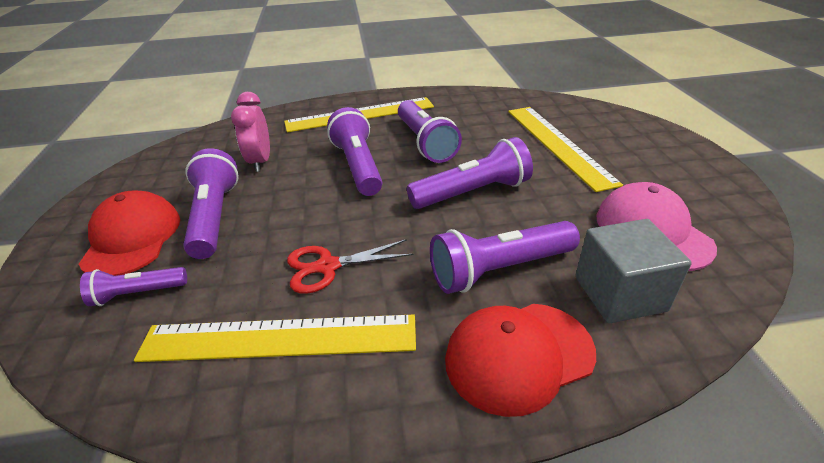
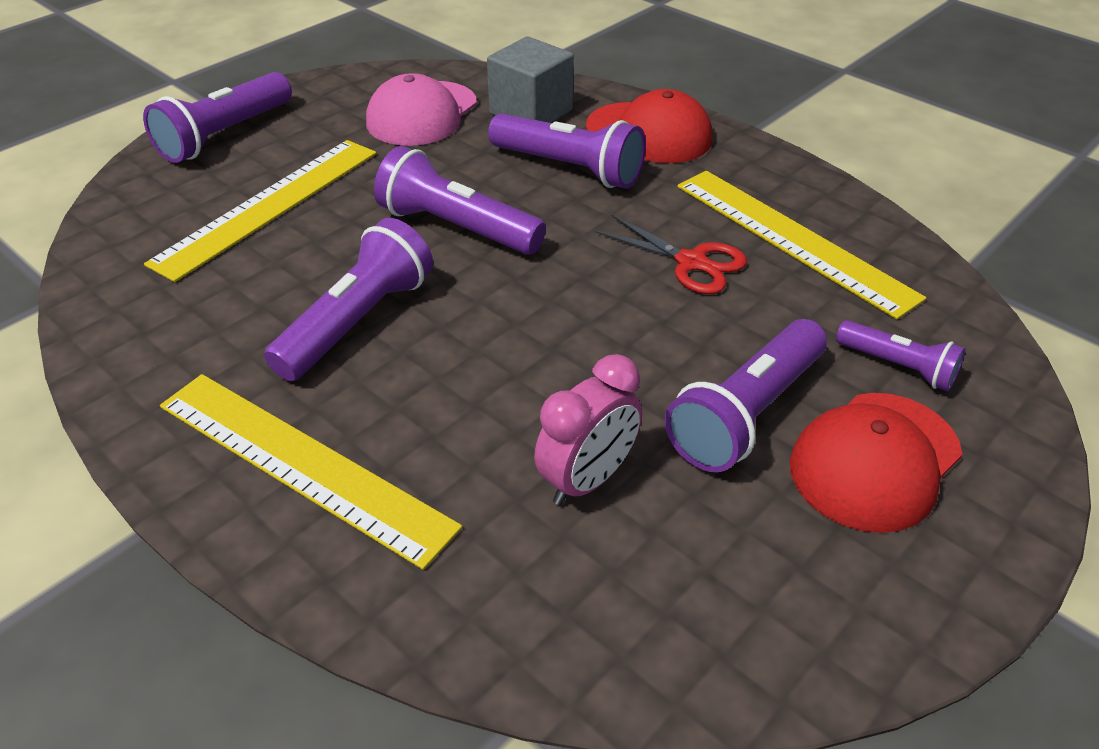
camera: 130 degrees left, 5 degrees up
purple flashlight [327,107,382,196] -> purple flashlight moved to [143,72,292,163]

